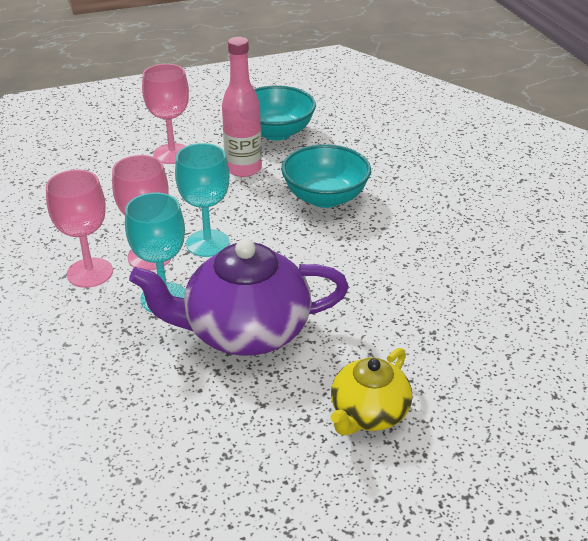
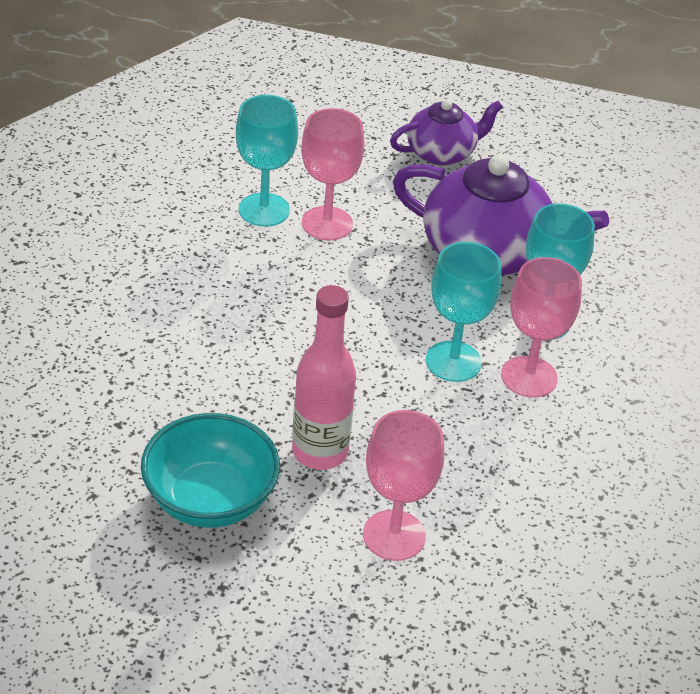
camera: 150 degrees left, 5 degrees up
pink goblet [46,170,113,288] -> pink goblet moved to [301,108,364,241]
turquoise bowl [281,144,371,208] -> none
yellow teapot [331,348,412,435] -> purple teapot [390,99,503,166]
none -> turquoise goblet [236,95,298,227]

